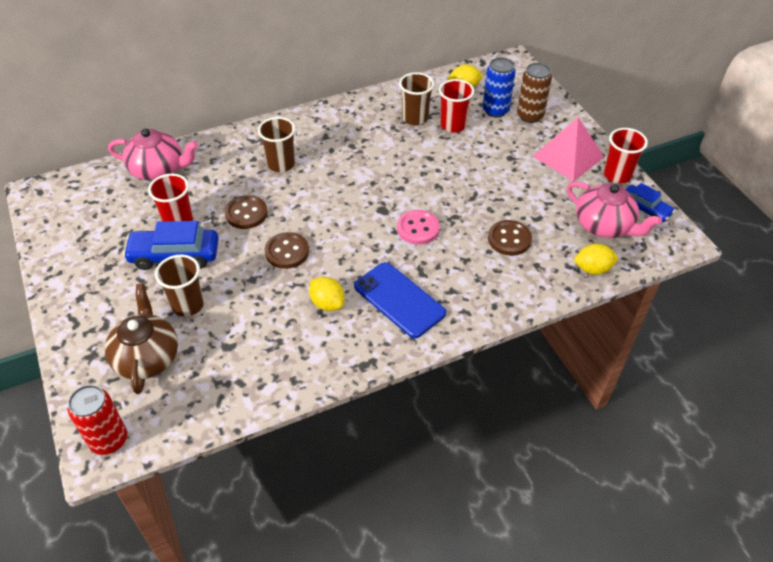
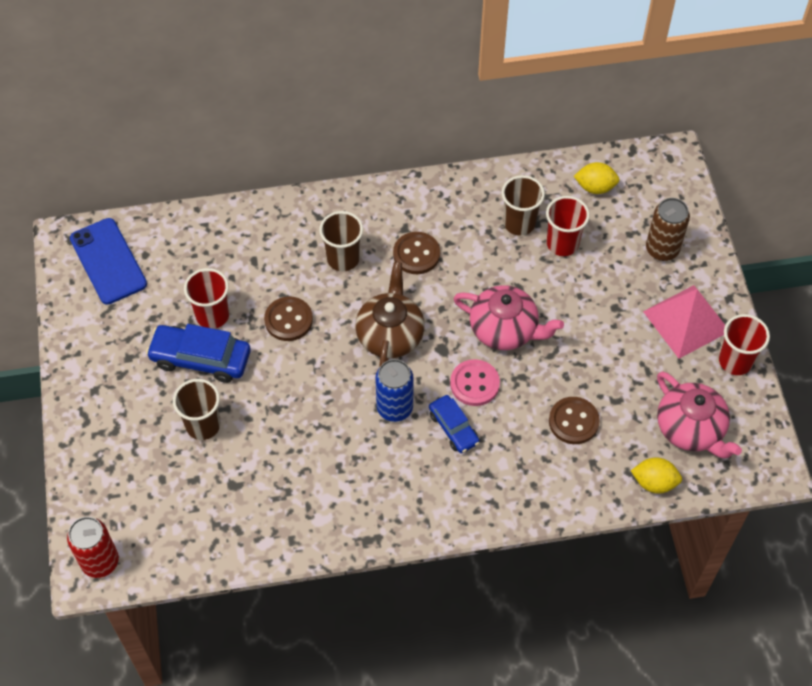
camera: 15 degrees right, 10 degrees up
brown teapot [105,283,178,394] -> brown teapot moved to [355,262,425,368]
pink teapot [108,128,198,181] -> pink teapot moved to [453,285,564,350]
brown button [265,232,309,269] -> brown button moved to [393,232,440,274]
yellow lemon [309,277,345,311] -> none
blue phone [354,262,446,338] -> blue phone moved to [70,218,147,305]
blue can [483,57,516,118] -> blue can moved to [375,359,414,422]
blue car [625,183,675,222] -> blue car moved to [429,395,480,453]

